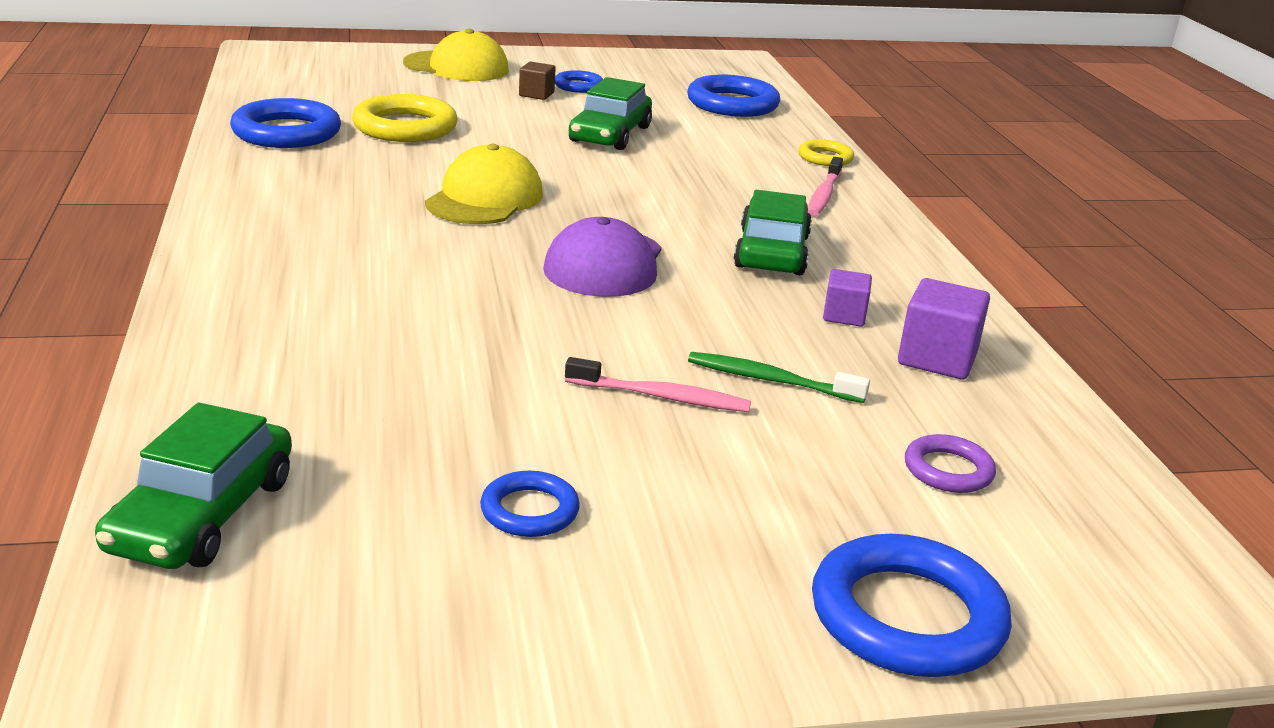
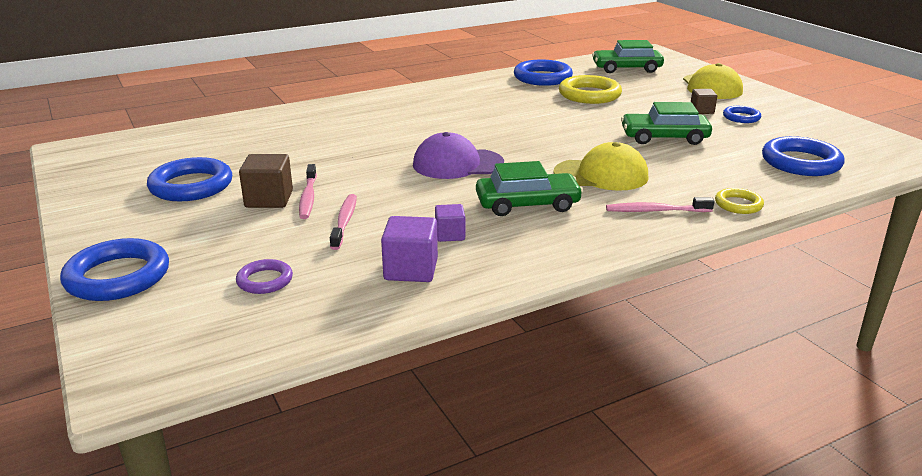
camera: 75 degrees right, 0 degrees up
green car [95,403,292,569] -> green car moved to [592,40,664,73]
yellow cap [425,144,543,224] -> yellow cap moved to [553,142,648,191]
blue ring [480,471,580,537] -> blue ring [147,157,232,201], size x1.83
green toothbrush [688,352,870,403] -> pink toothbrush [330,194,357,250]
none -> brown cube [239,154,293,208]

